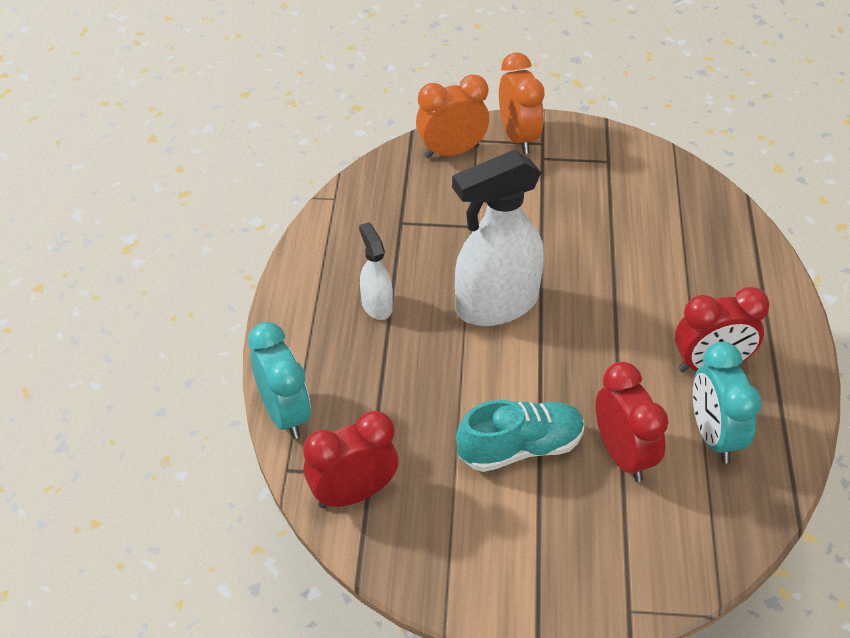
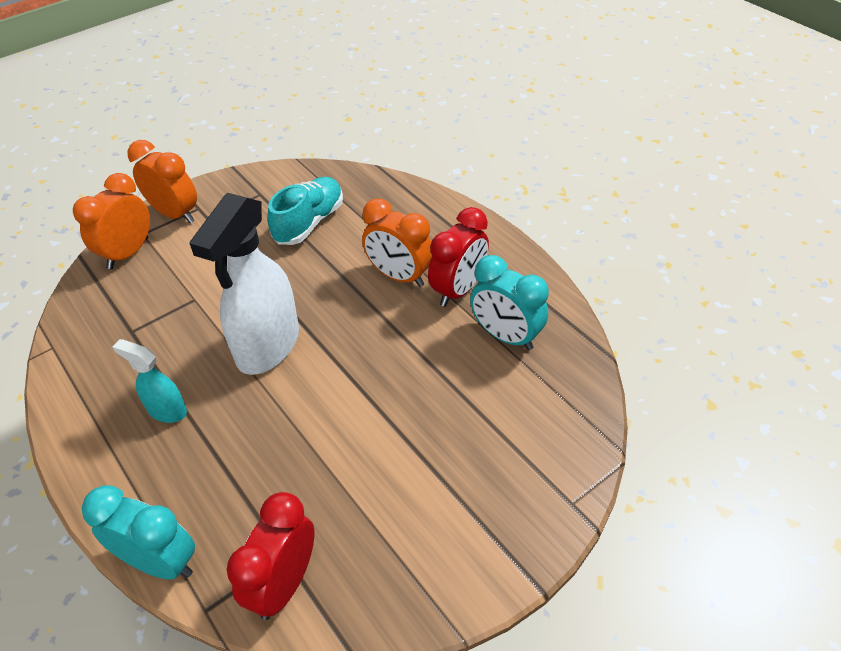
camera: 40 degrees left, 0 degrees up
white spray bottle [359,222,393,320] -> turquoise spray bottle [113,339,187,423]
turquoise shoe [456,400,584,472] -> turquoise shoe moved to [267,177,343,245]
red clock [595,362,669,482] -> none
none -> orange clock [362,199,432,287]

